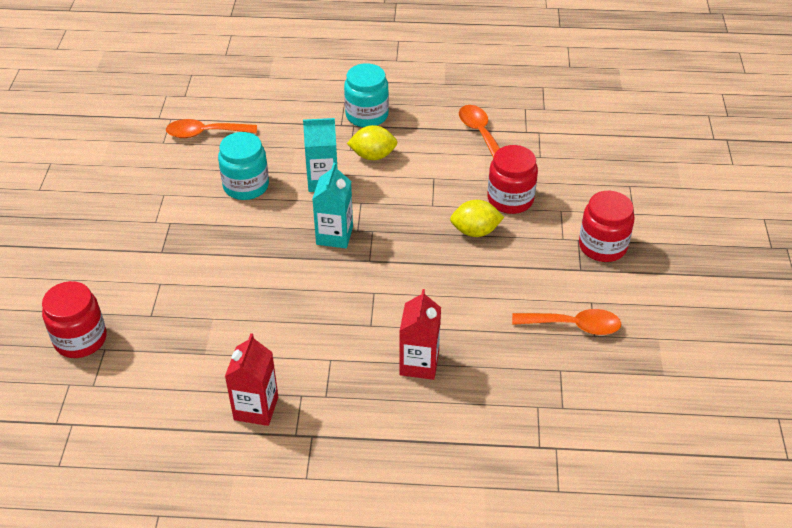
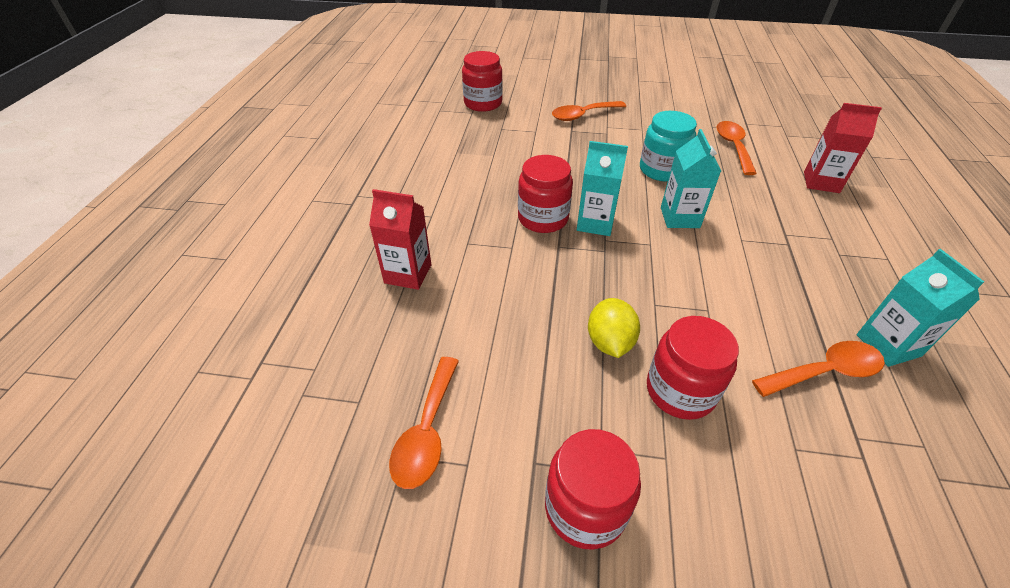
camera: 95 degrees right, 0 degrees up
red carton [225,333,278,426] -> red carton moved to [804,103,882,193]
turquoise jar [344,63,389,127] -> none
yellow lemon [347,125,398,160] -> none
none -> red jar [518,155,573,233]
none -> orange spoon [552,101,626,121]
none -> turquoise carton [857,249,984,367]

